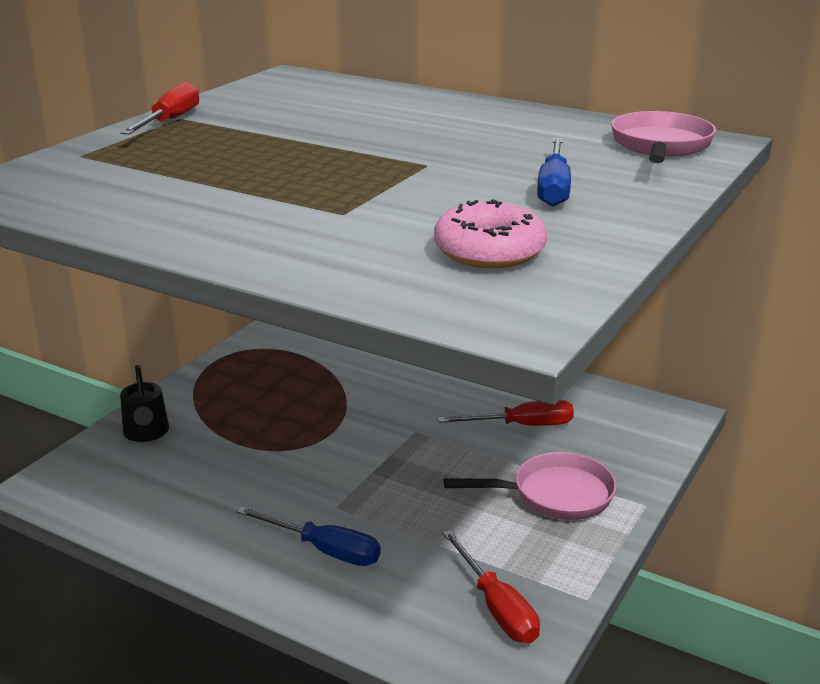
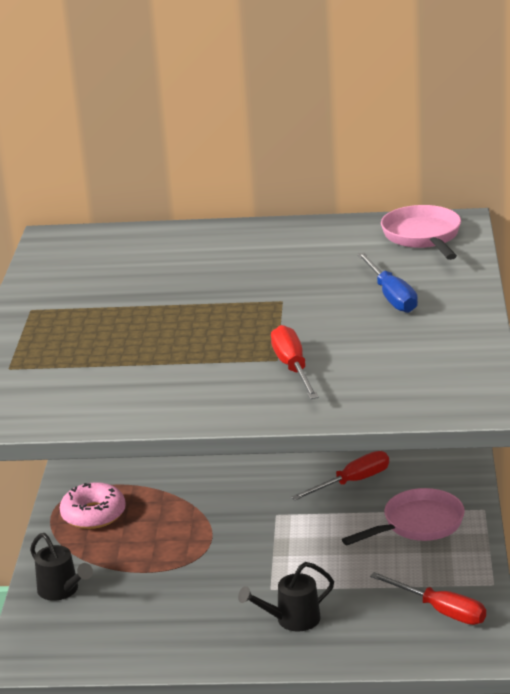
camera: 25 degrees left, 0 degrees up
red screwdriver [121,82,199,135] -> red screwdriver moved to [271,325,319,399]
blue screwdriver [236,506,381,566] -> black watering can [238,562,334,632]
pink donut [434,199,547,268] -> pink donut moved to [60,482,126,529]

